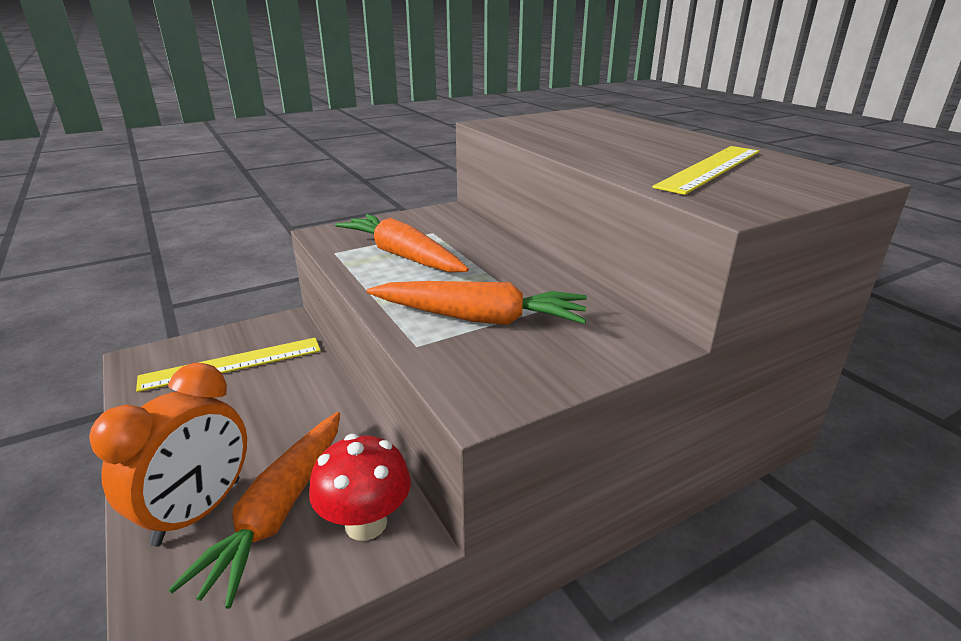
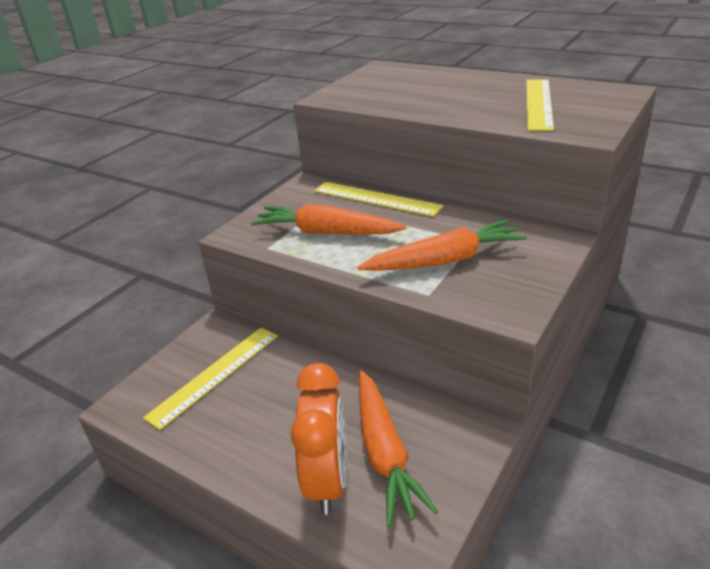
camera: 25 degrees left, 5 degrees up
red mushroom [309,434,411,541] -> none
none -> yellow ruler [314,182,443,217]

